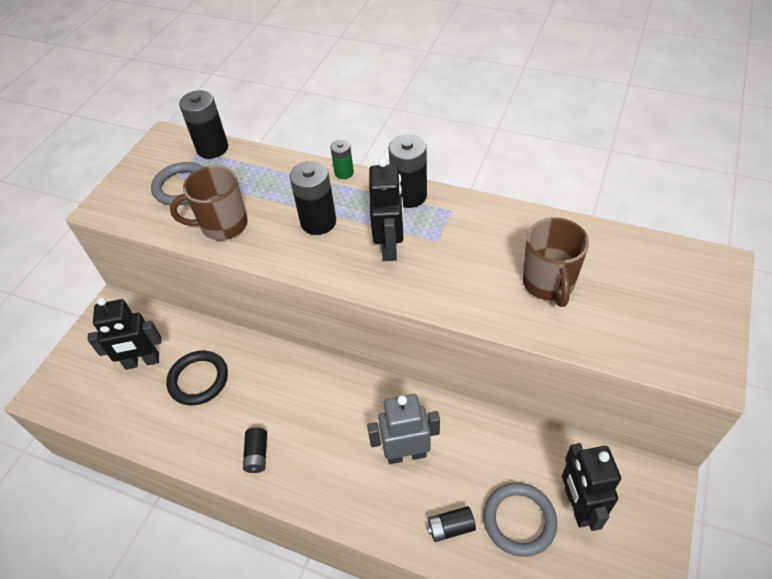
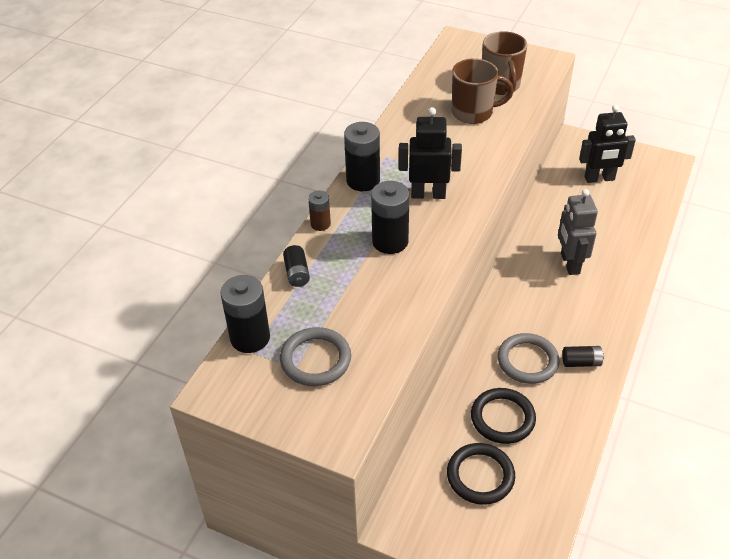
camera: 90 degrees left, 5 degrees down
black robot [87,297,161,370] -> black ring [447,443,515,505]
brown mug [170,165,247,240] -> brown mug moved to [482,31,527,95]
green battery [330,140,354,179] -> brown battery [308,191,331,231]
black battery [427,506,476,542] -> black battery moved to [283,245,310,287]
grey ring [483,483,557,557] -> grey ring moved to [498,333,560,384]

